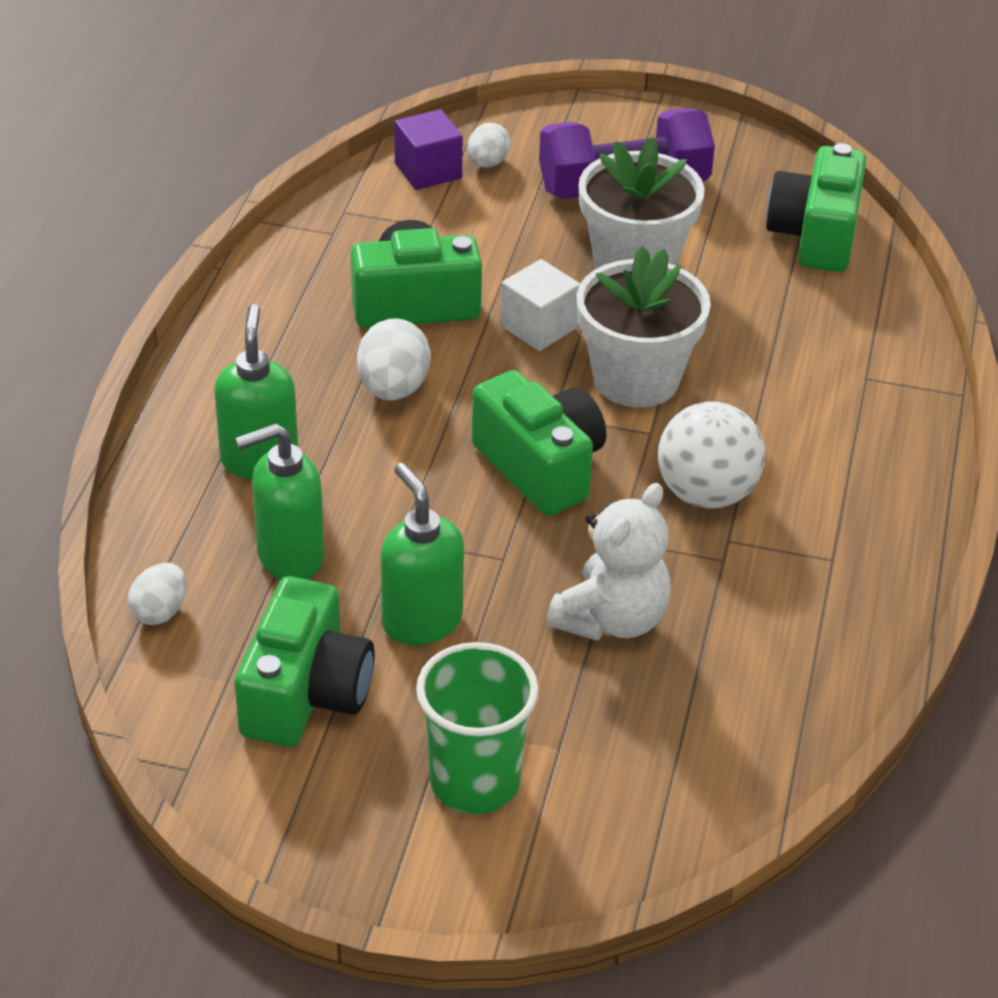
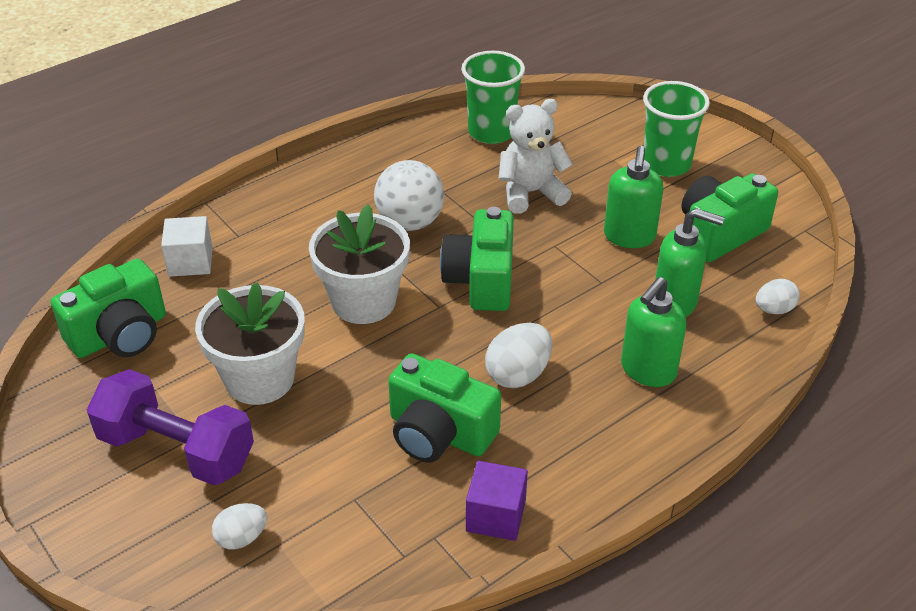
camera: 140 degrees left, 0 degrees up
purple cube [394,109,463,190] -> purple cube moved to [466,461,528,541]
white cube [500,259,580,351] -> white cube moved to [161,216,213,277]
none -> green cup [461,51,525,144]

